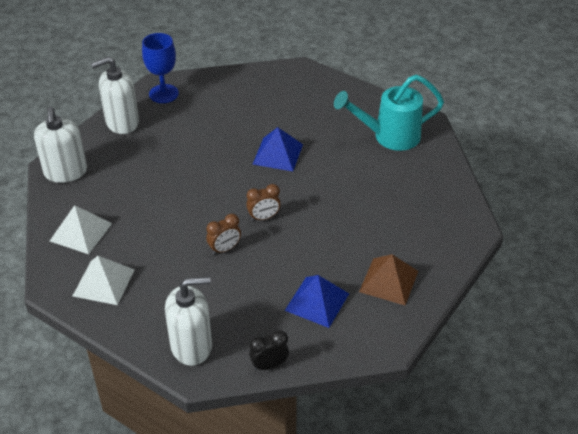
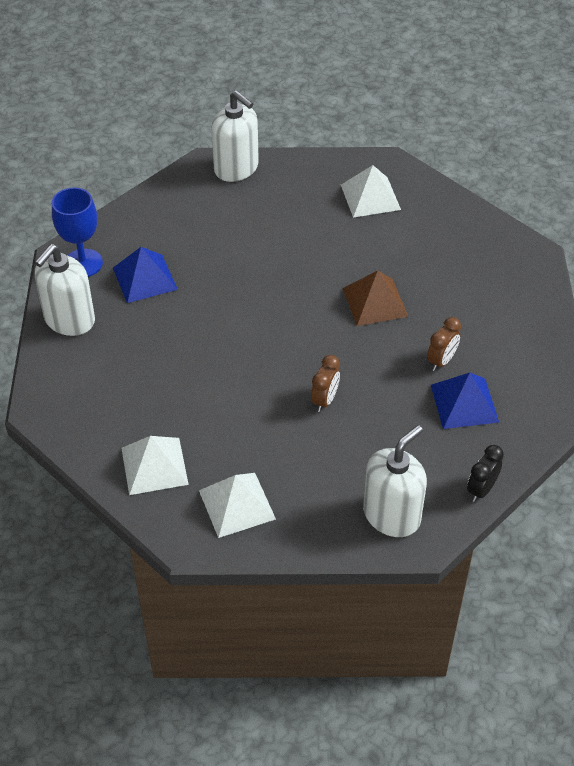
camera: 35 degrees left, 5 degrees up
white soap dispenser [34,107,87,183] -> white soap dispenser moved to [211,91,259,182]
brown clock [246,184,281,221] -> brown clock moved to [427,317,461,371]
blue pyramid [252,127,303,171] -> blue pyramid moved to [113,247,178,303]
turquoise watering can [334,75,444,151] -> white pyramid [341,165,401,218]
brown pyramid [359,254,418,305] -> brown pyramid moved to [343,271,408,326]

